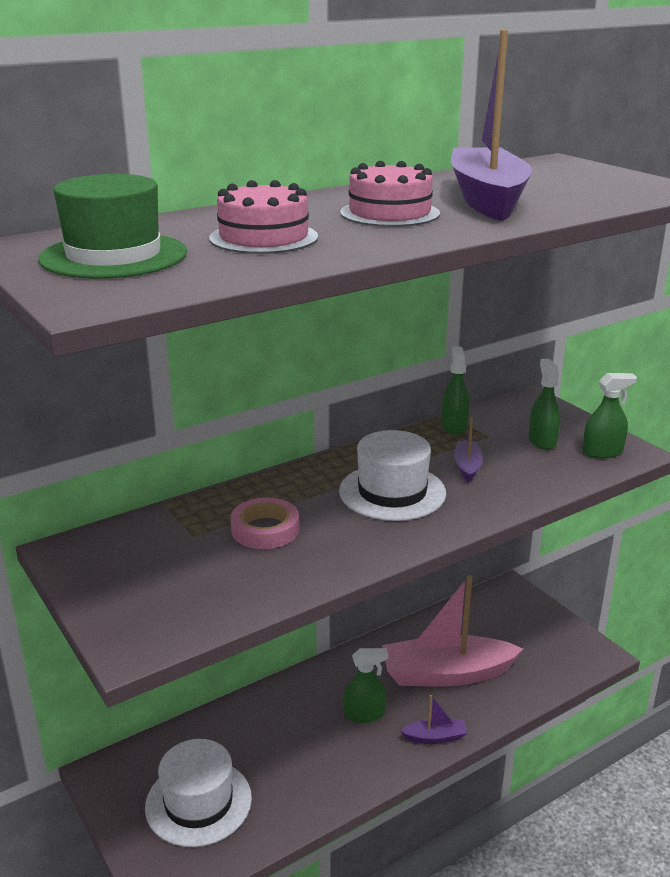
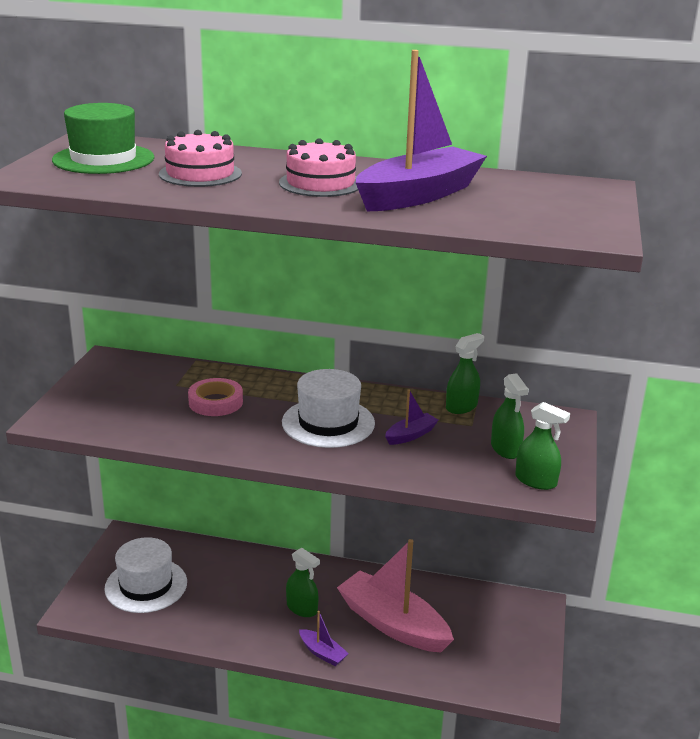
camera: 45 degrees right, 0 degrees up
green spray bottle [529,359,560,450] -> green spray bottle turned 120 degrees clockwise [491,373,529,459]

